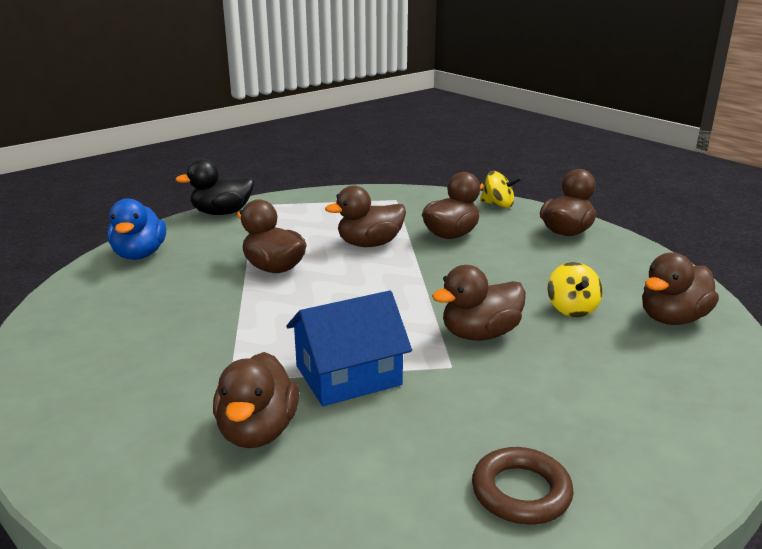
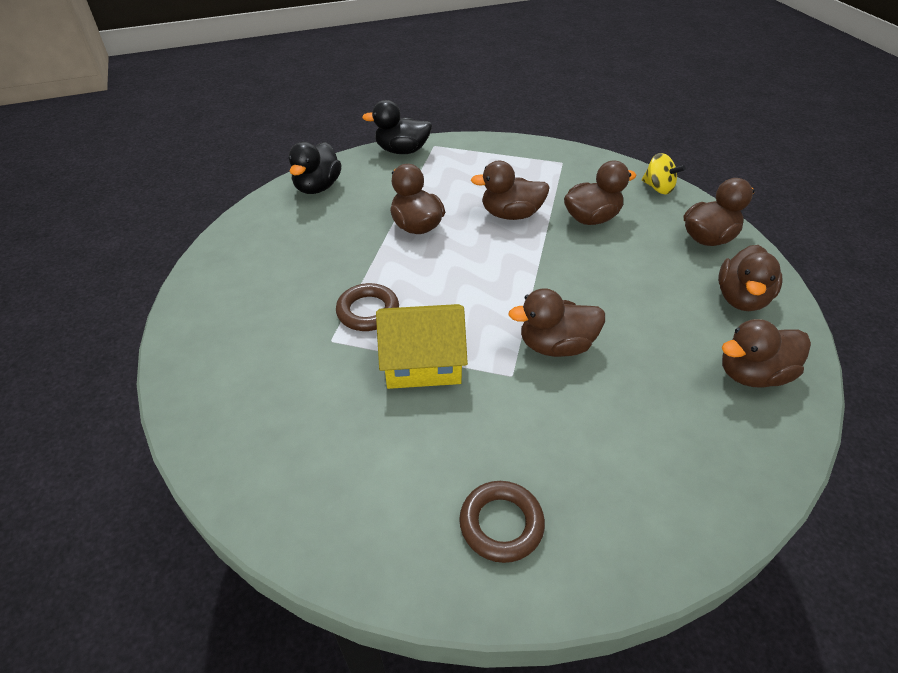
camera: 20 degrees right, 20 degrees up
blue duck [107,198,166,260] -> black duck [288,142,342,194]
brown duck [213,352,299,448] -> brown duck moved to [718,245,783,311]
blue house [286,291,412,406] -> yellow house [376,304,468,389]
yellow spinning top [548,262,603,317] -> none
none -> brown ring [336,283,399,331]

